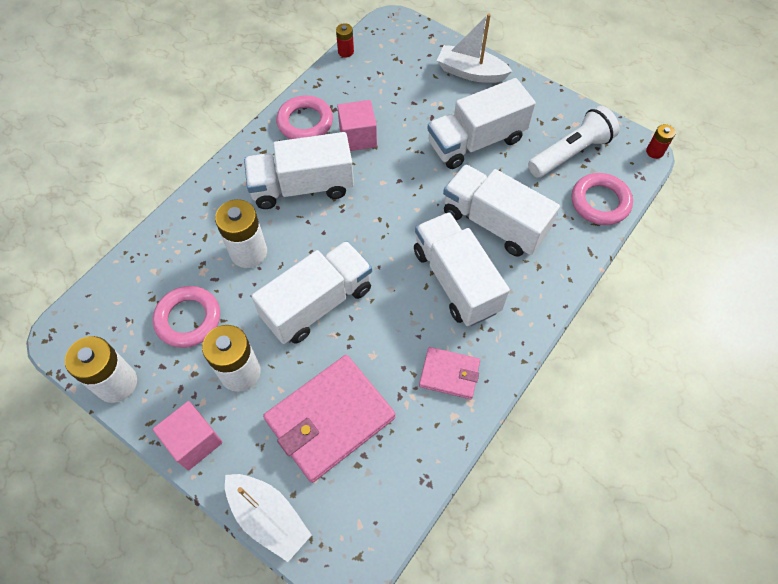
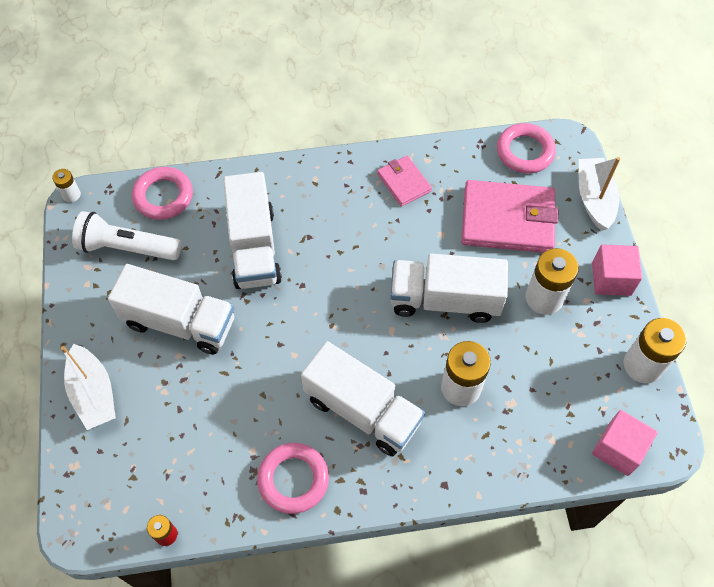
camera: 135 degrees left, 0 degrees up
pink ring [153,286,220,348] -> pink ring moved to [497,123,556,174]
pink cube [337,100,377,151] -> pink cube moved to [592,410,658,476]
white truck [414,212,510,326] -> none
red battery [646,124,676,159] -> white battery [52,169,81,202]

